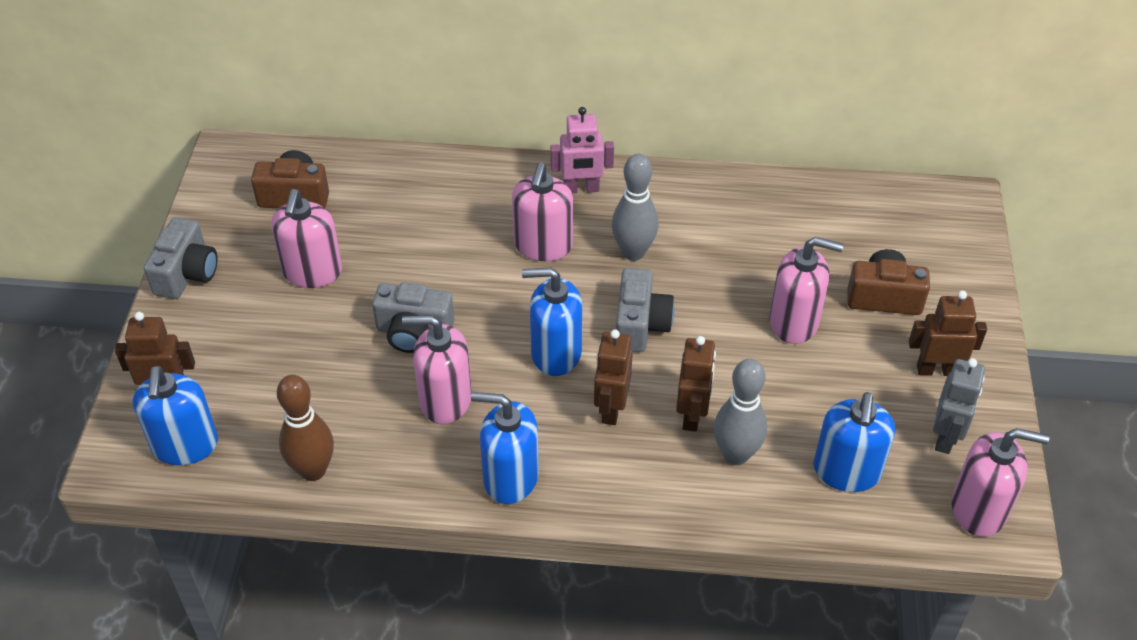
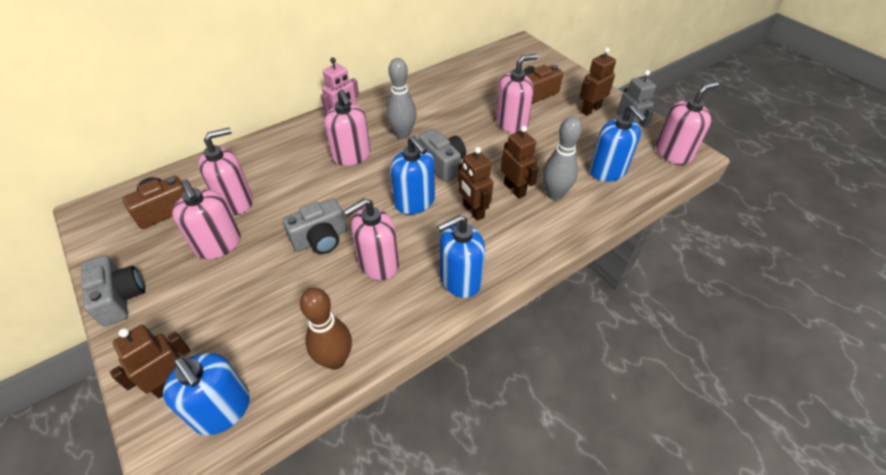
camera: 40 degrees left, 0 degrees up
blue soap dispenser [522,268,583,376] -> blue soap dispenser turned 90 degrees counterclockwise [391,136,435,214]
none -> pink soap dispenser [198,127,253,215]

